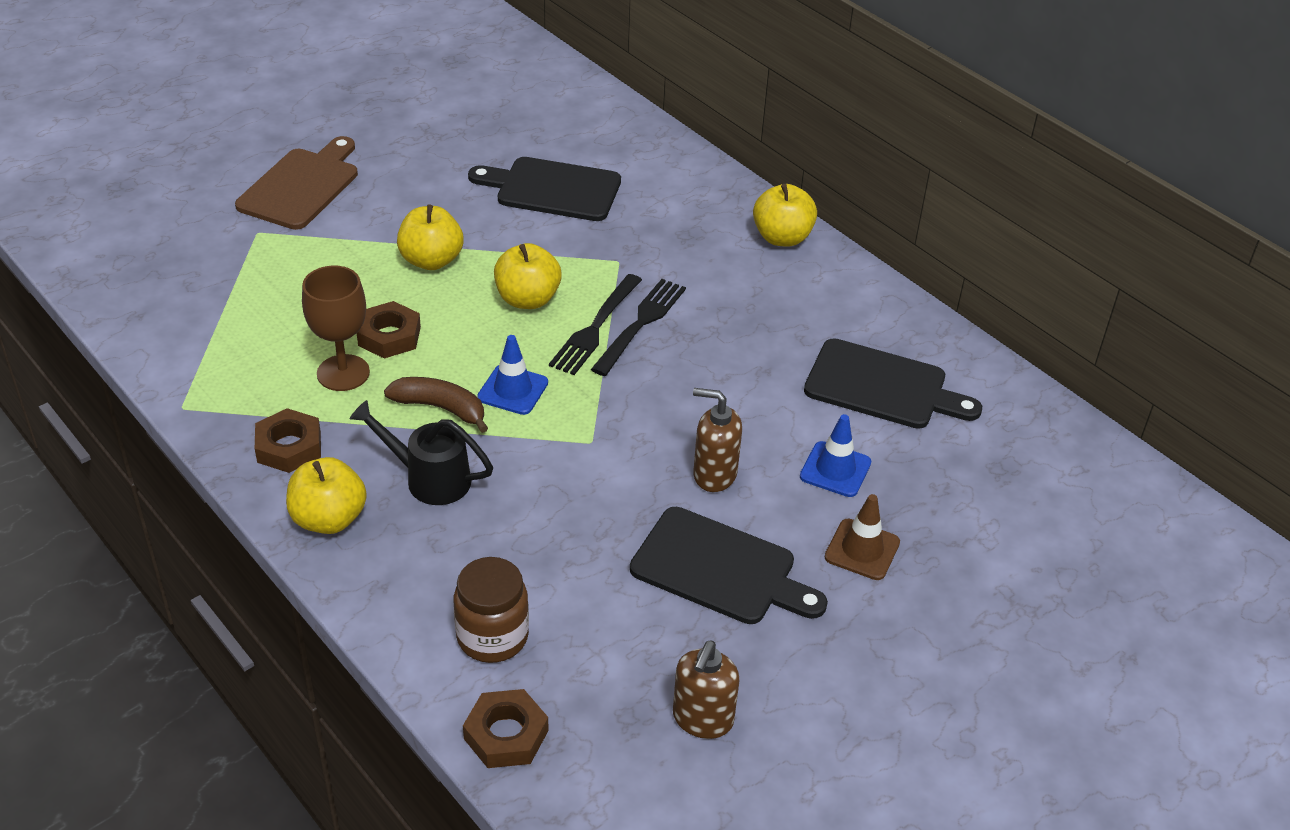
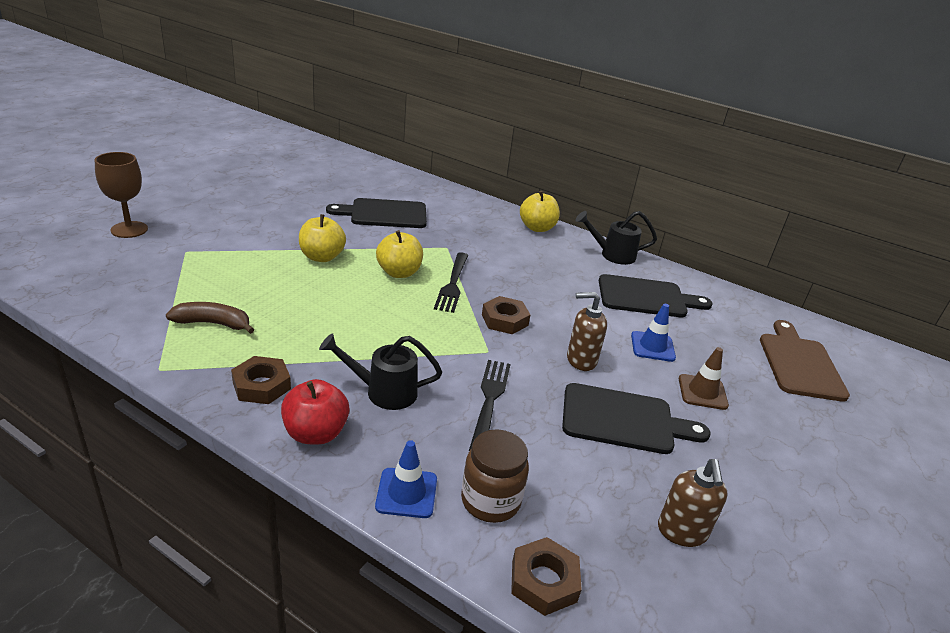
camera: 20 degrees left, 10 degrees down
brown cutting board [235,136,358,230] -> brown cutting board moved to [760,320,850,402]
yellow apple [286,457,367,534] -> red apple [281,379,350,444]
brown goblet [302,265,370,391] -> brown goblet moved to [95,152,148,238]
brown nut [357,301,421,359] -> brown nut moved to [482,296,530,334]
brown banana [384,377,488,433] -> brown banana moved to [166,302,255,334]
blue traffic cone [477,335,548,415] -> blue traffic cone moved to [375,440,437,518]
black fork [591,279,686,376] -> black fork moved to [469,360,510,451]
none -> black watering can [575,211,657,265]

